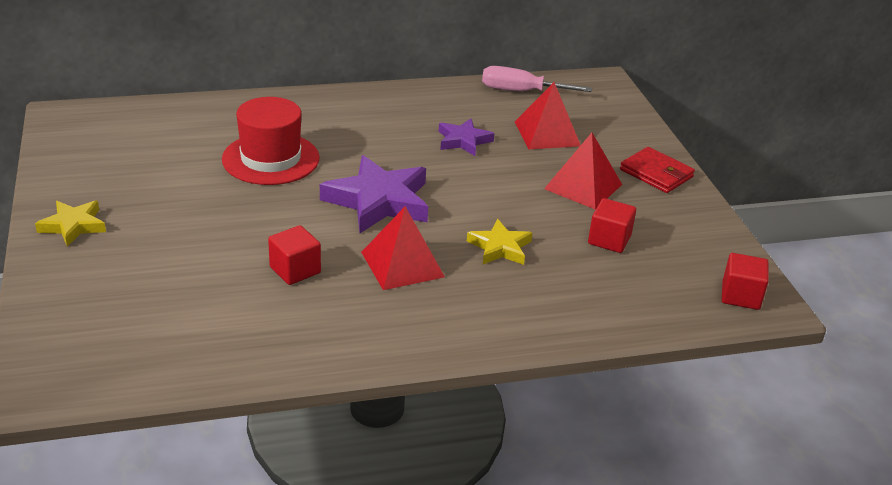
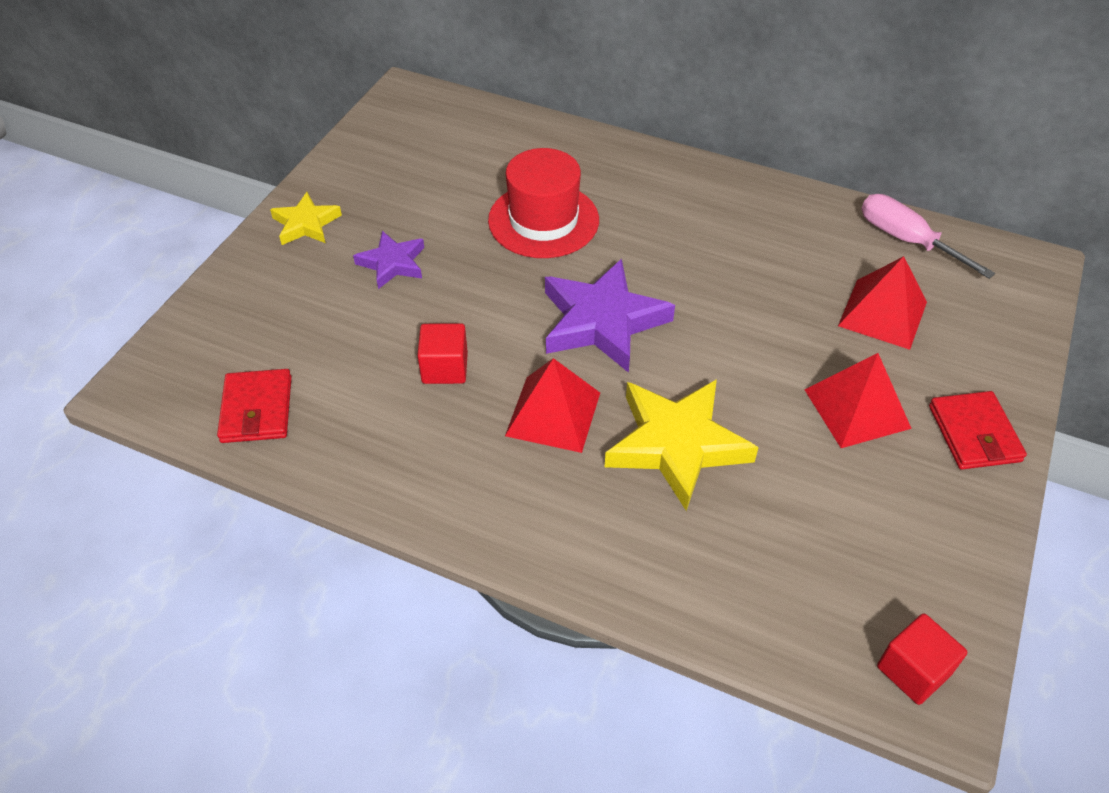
camera: 40 degrees right, 15 degrees up
purple star [439,119,494,156] -> purple star moved to [353,231,424,289]
yellow star [467,219,532,265] -> yellow star [605,379,759,511], size x1.78
red cube [588,198,636,253] -> none
none -> red wallet [217,369,292,443]

